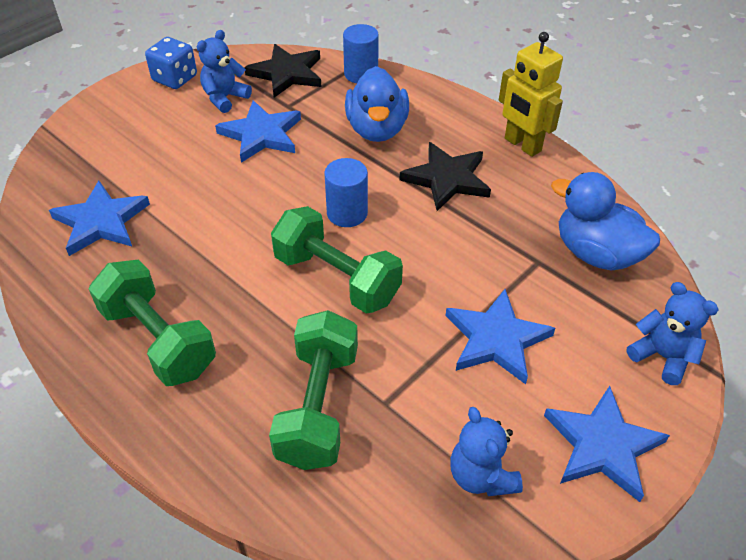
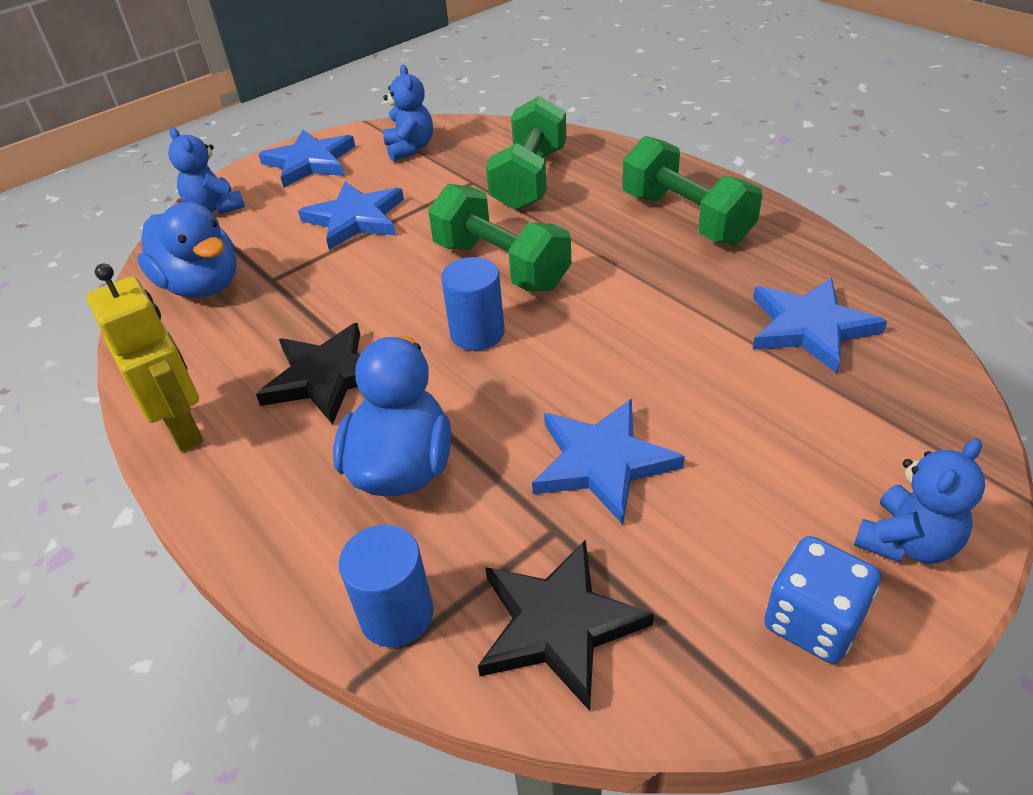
camera: 170 degrees left, 5 degrees down
blue teddy bear [197,30,252,113] -> blue teddy bear moved to [854,438,985,564]

